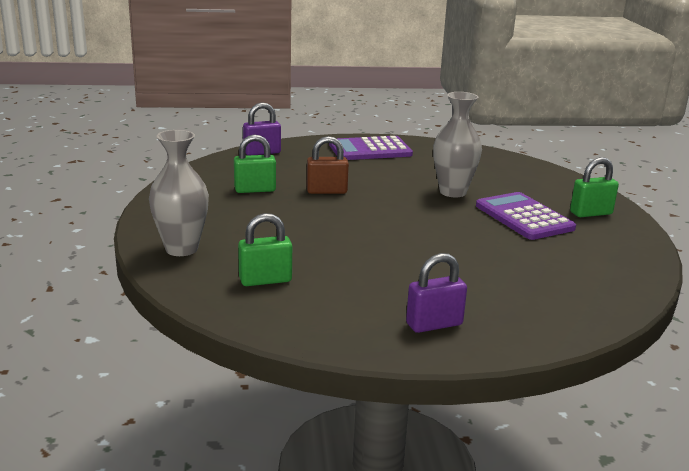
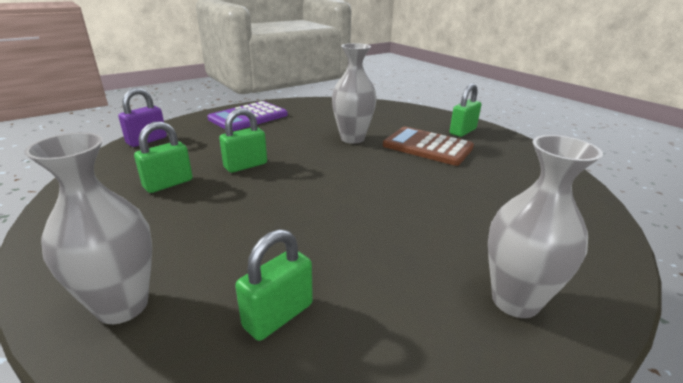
camera: 30 degrees left, 5 degrees up
brown padlock [307,136,349,194] -> green padlock [219,108,267,173]
purple padlock [406,253,467,333] -> grey vase [488,135,603,318]
purple calculator [476,192,576,240] -> brown calculator [383,126,474,166]

